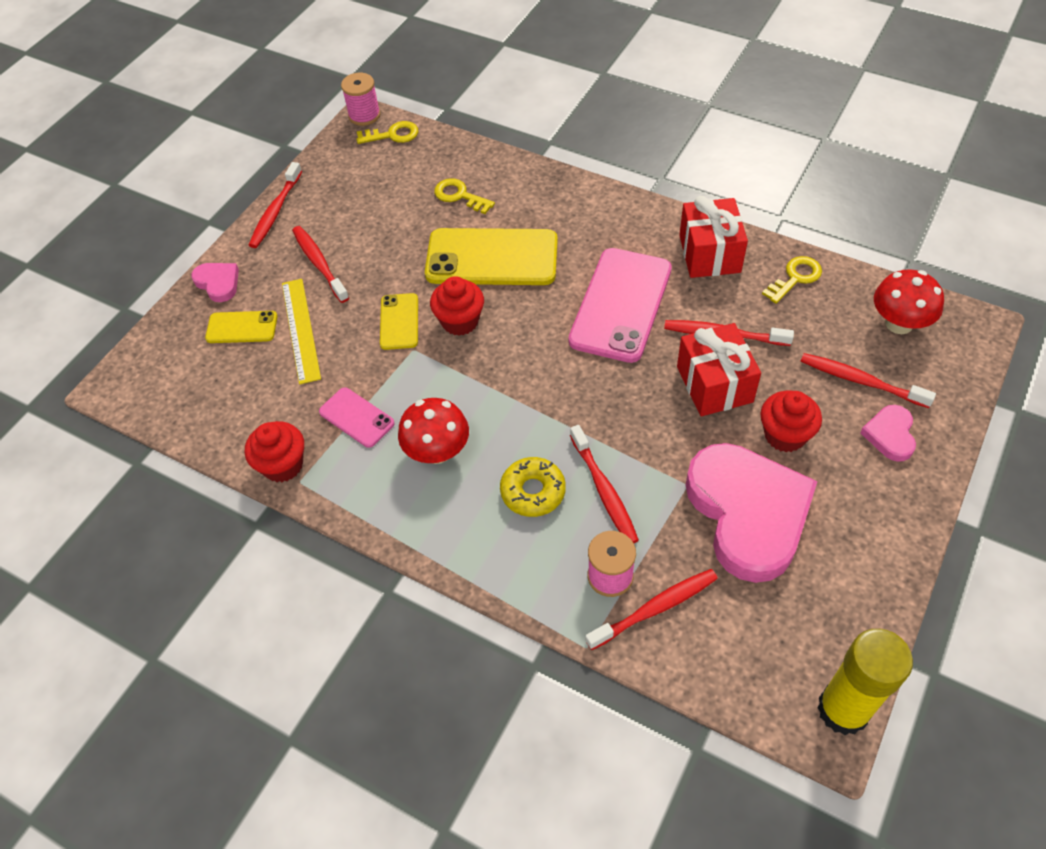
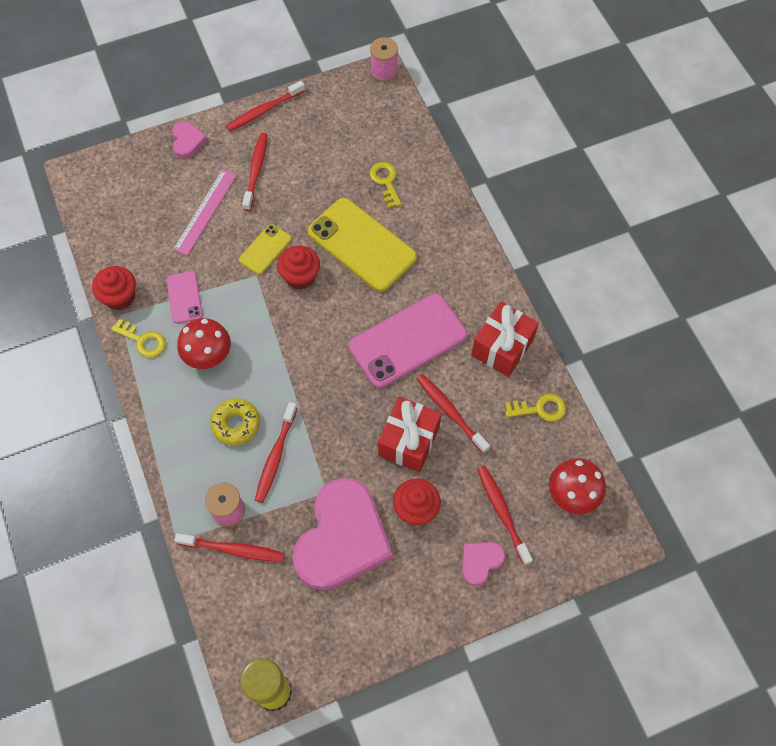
camera: 35 degrees right, 10 degrees up
yellow phone [205,311,278,343] -> none
yellow ruler [282,279,321,384] -> pink ruler [173,169,237,256]
yellow key [356,121,418,144] -> yellow key moved to [111,318,166,358]

